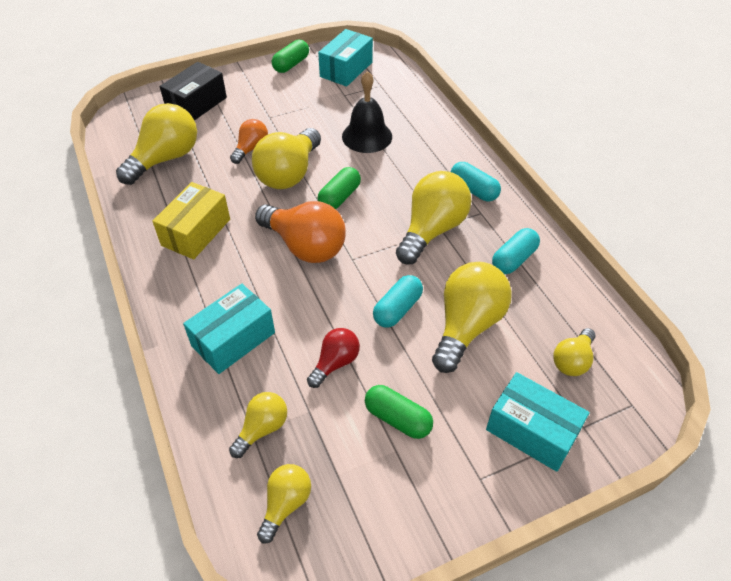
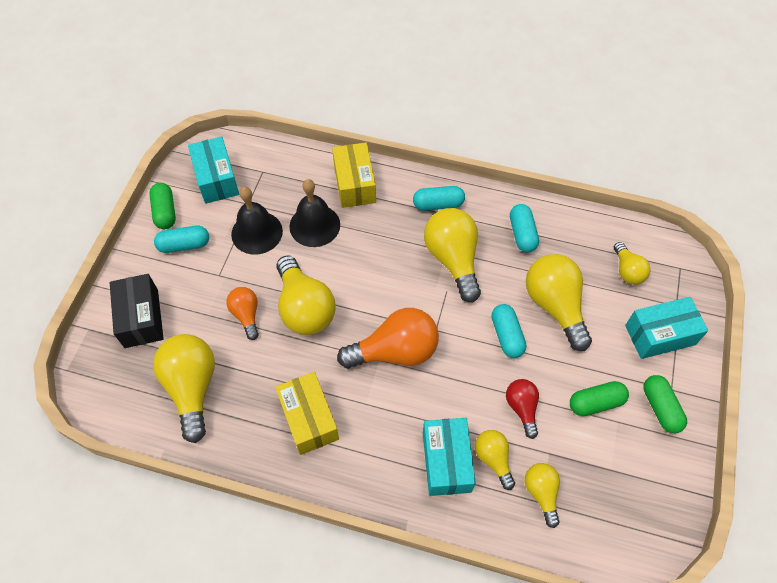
camera: 50 degrees left, 10 degrees up
yellow light bulb [257,464,311,543] -> yellow light bulb moved to [475,430,515,490]
green capsule [317,167,361,209] -> green capsule moved to [643,375,687,433]
none -> turquoise capsule [154,226,209,253]
none -> black bell [231,187,283,255]
none -> yellow box [332,143,376,208]

